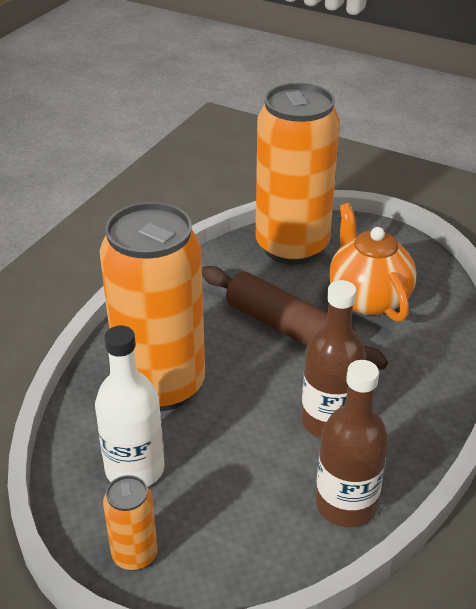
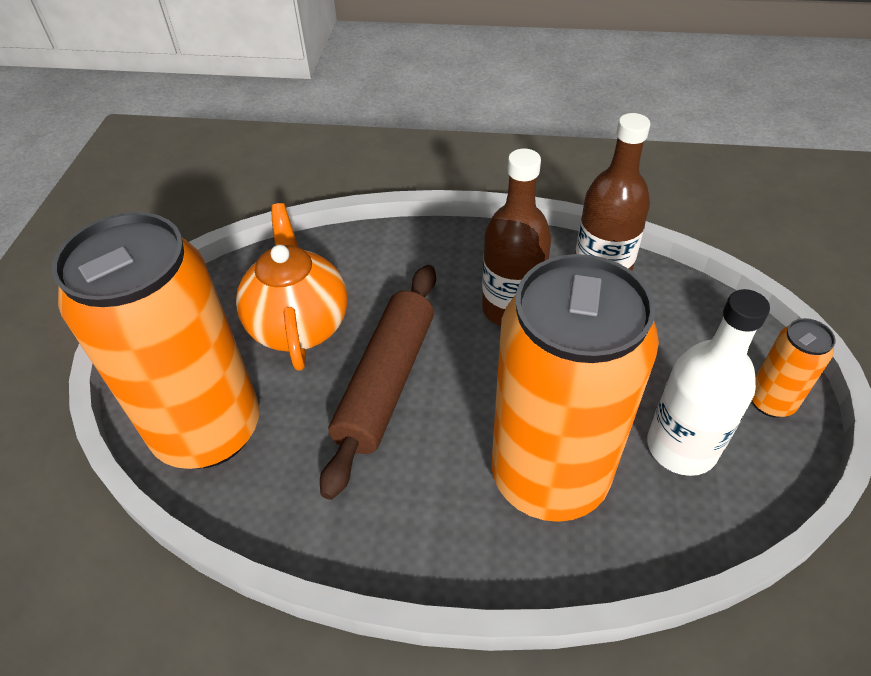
camera: 110 degrees left, 10 degrees up
orange teapot [329,203,417,322] -> orange teapot turned 120 degrees clockwise [236,203,347,371]

